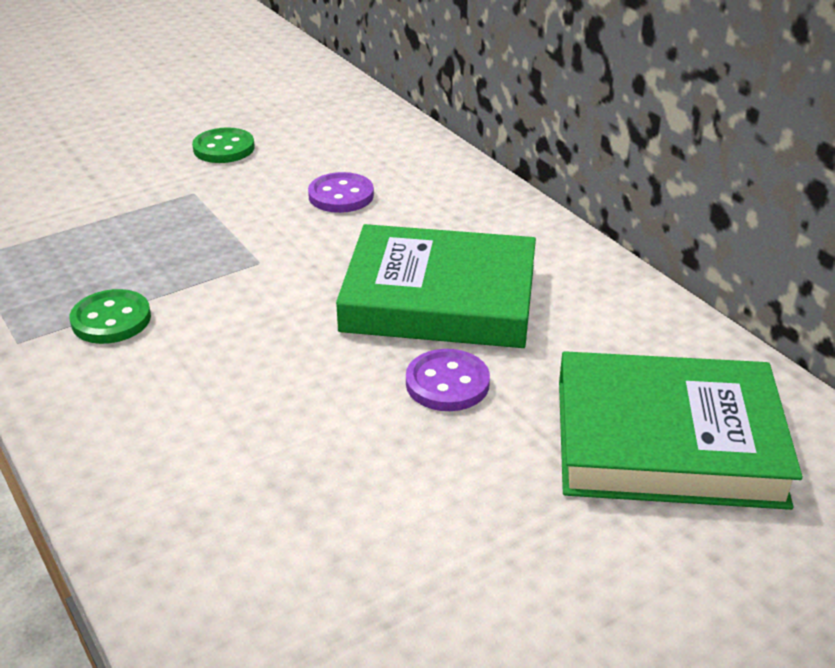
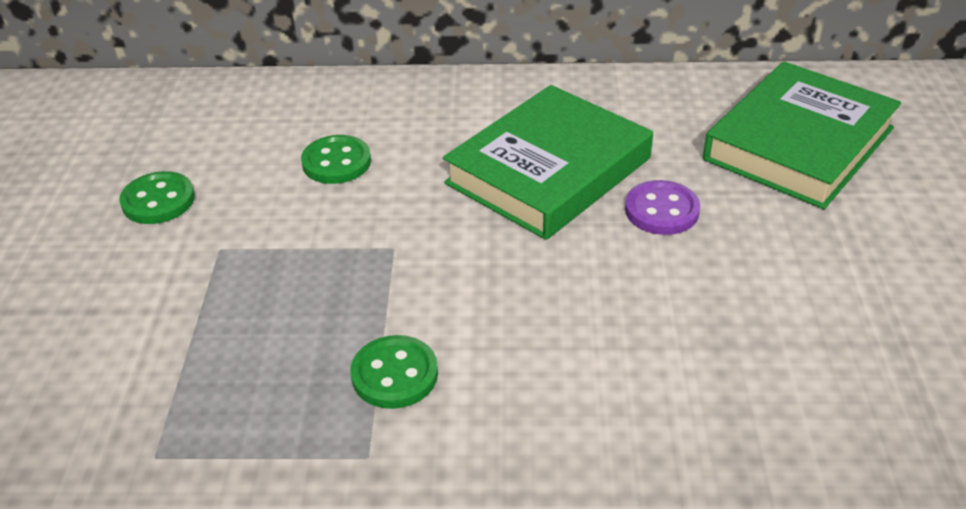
camera: 55 degrees left, 5 degrees up
purple button [308,172,374,213] -> green button [301,135,371,184]

